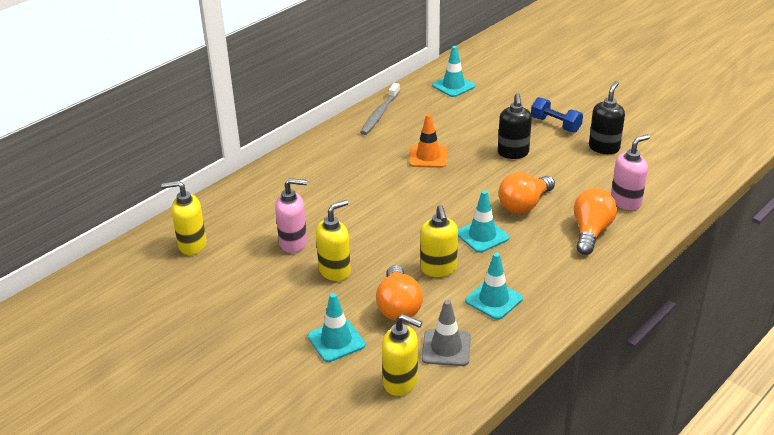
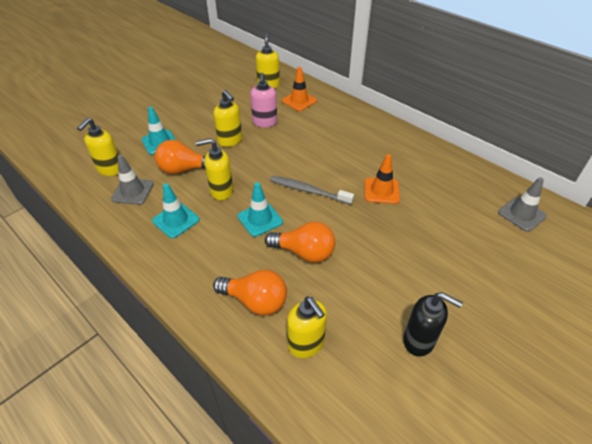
camera: 90 degrees right, 10 degrees up
grey toothbrush [360,83,400,135] -> grey toothbrush moved to [270,176,354,205]
turquoise traffic cone [432,46,475,97] -> grey traffic cone [498,177,547,232]
black soap dispenser [498,93,532,159] -> none
orange light bulb [499,172,555,214] -> orange light bulb turned 150 degrees clockwise [265,222,335,263]
blue dumbbell [531,97,583,133] -> none
pink soap dispenser [611,134,650,210] -> yellow soap dispenser [287,296,327,358]
none -> orange traffic cone [282,67,317,111]

